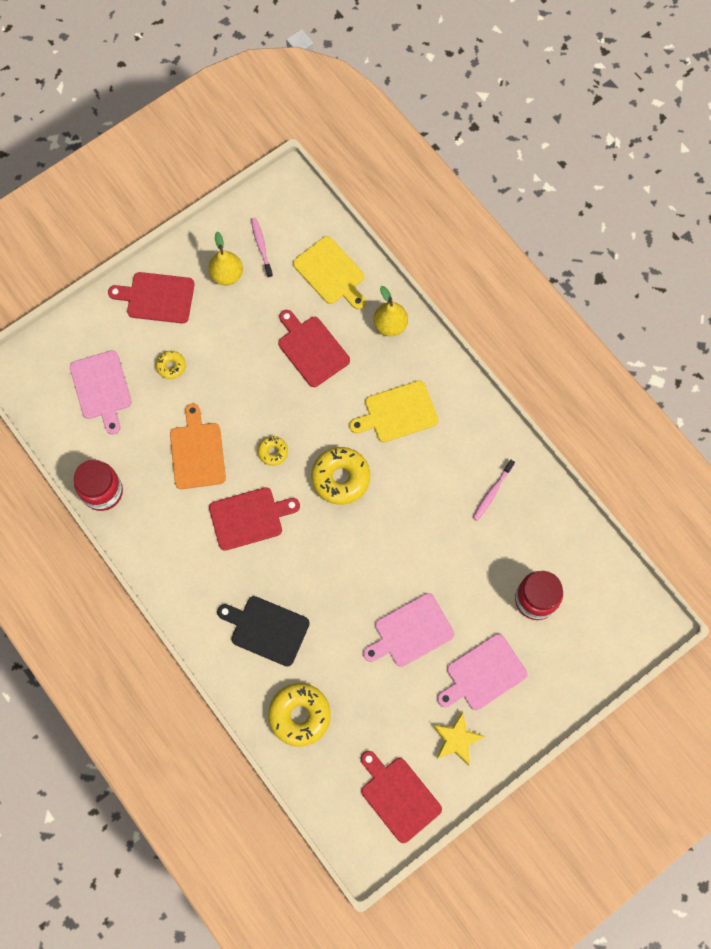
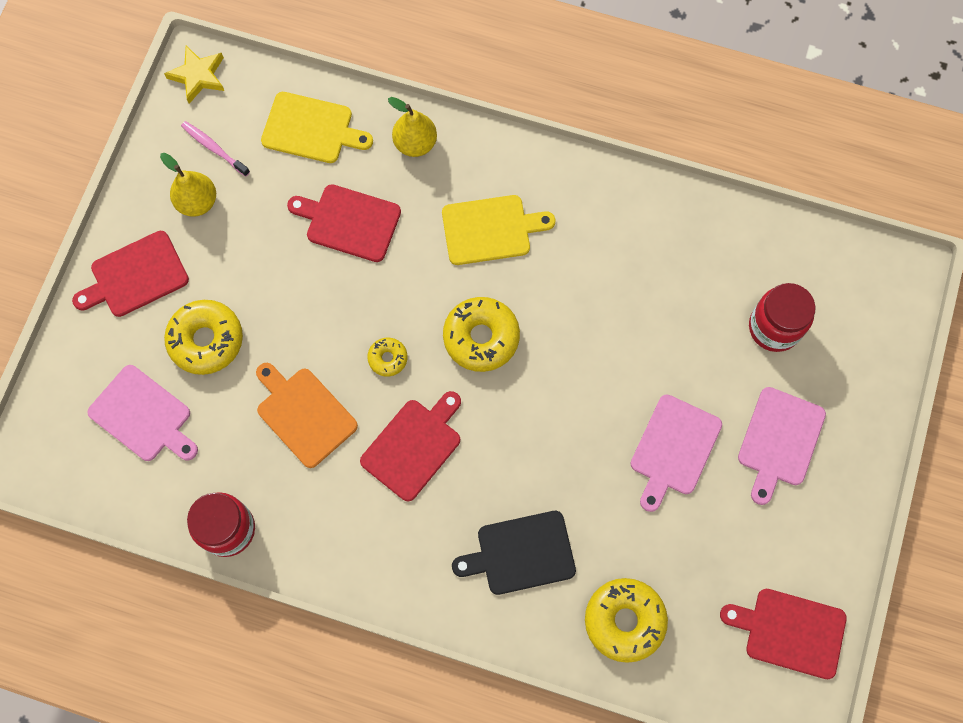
camera: 35 degrees left, 0 degrees up
yellow donut [156,351,186,379] -> yellow donut [164,300,243,375], size x1.93
yellow cutting board [349,380,438,442] -> yellow cutting board turned 135 degrees counterclockwise [442,195,555,265]
yellow star [433,712,485,766] -> yellow star moved to [164,46,224,104]
pink toothbrush [473,460,515,521] -> none

